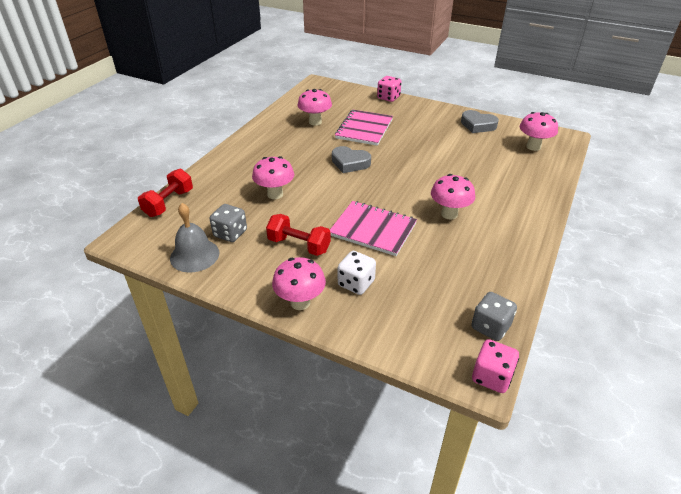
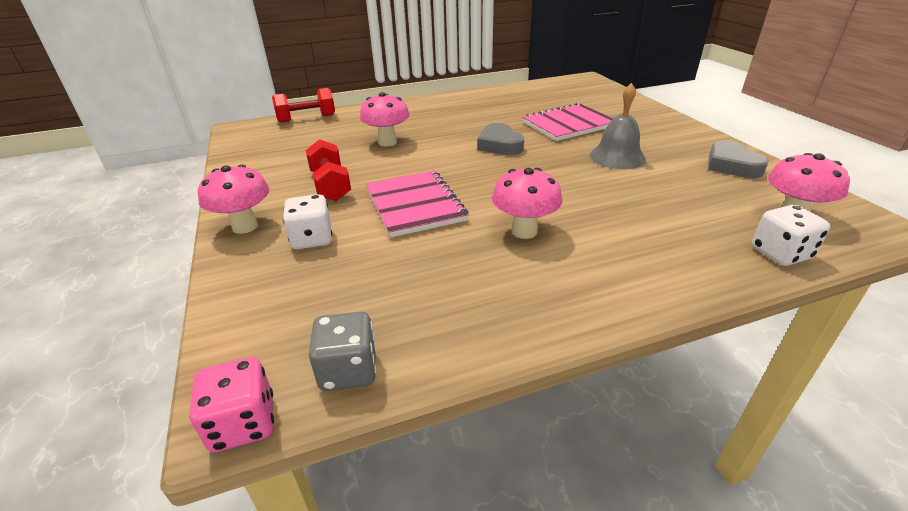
camera: 45 degrees right, 5 degrees down
grey bell [170,203,219,272] -> grey bell moved to [590,83,646,169]
grey dice [210,204,247,242] -> none
pink mushroom [297,89,332,126] -> none
pink dice [377,76,401,102] -> none
none -> white dice [752,205,830,266]

